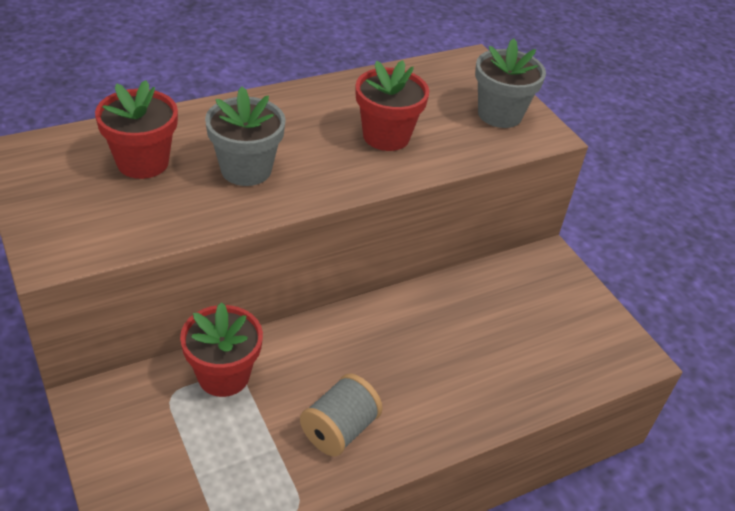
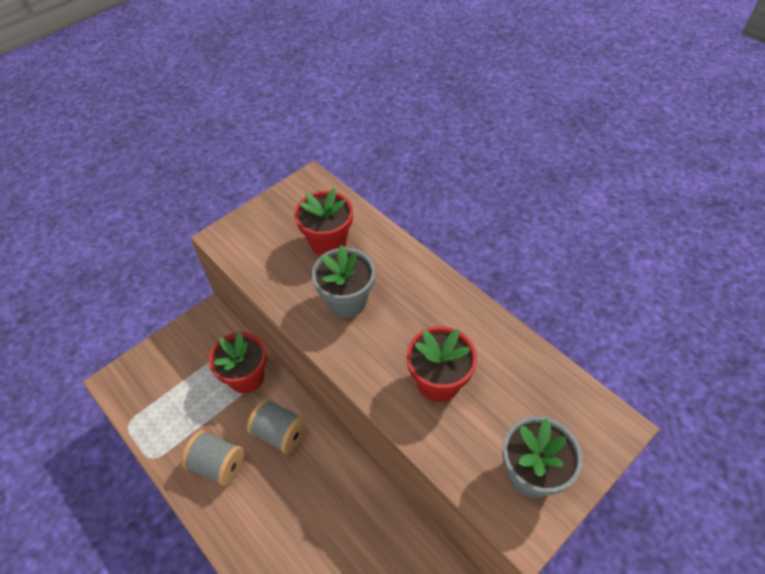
camera: 80 degrees right, 10 degrees up
none -> grey spool [247,398,306,454]

